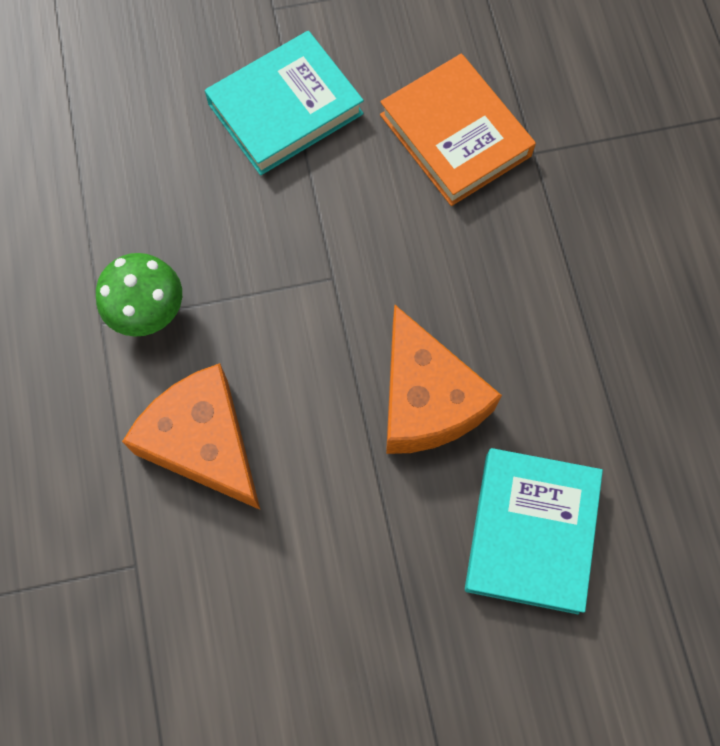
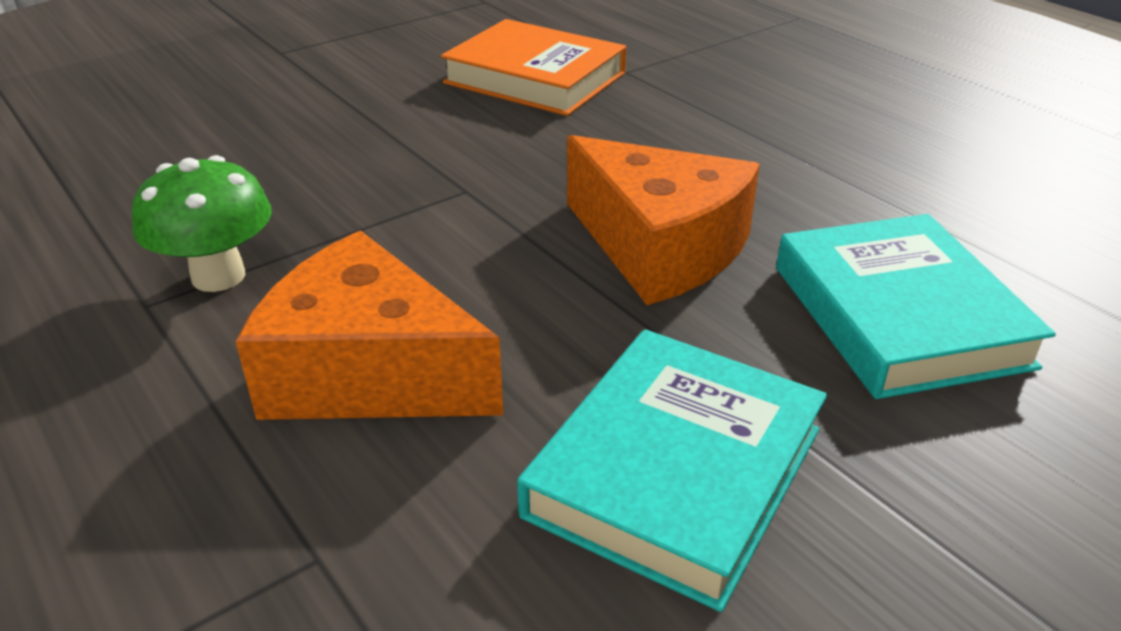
camera: 25 degrees left, 35 degrees down
turquoise book [205,31,364,175] -> turquoise book moved to [517,329,827,612]

